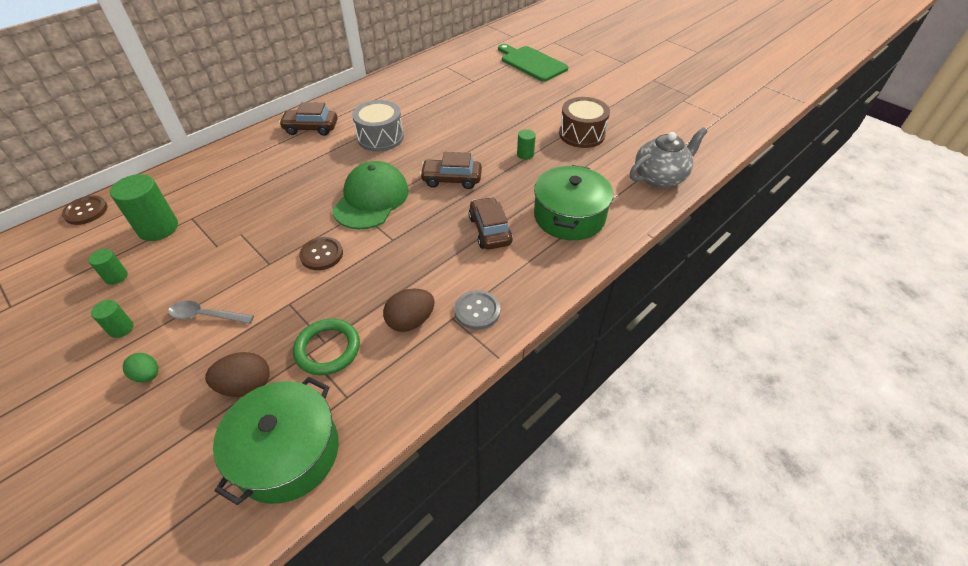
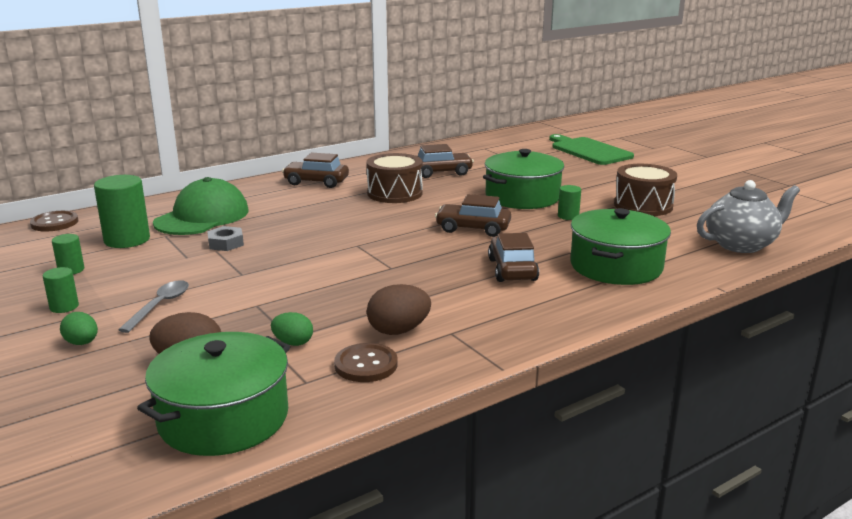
camera: 10 degrees right, 25 degrees down
grey spoon [168,301,254,324] -> grey spoon turned 90 degrees clockwise [118,280,189,333]
green ring [293,319,360,375] -> green egg [271,312,313,346]
brown button [299,237,343,270] -> brown button moved to [334,343,398,382]
green cap [332,161,409,229] -> green cap moved to [153,177,249,235]
grey drum [352,100,404,152] -> brown drum [366,153,423,203]
grey button [454,290,500,330] -> none
none -> grey nut [207,226,244,251]
none -> brown car [418,144,474,178]
none -> green pot [483,149,564,209]

